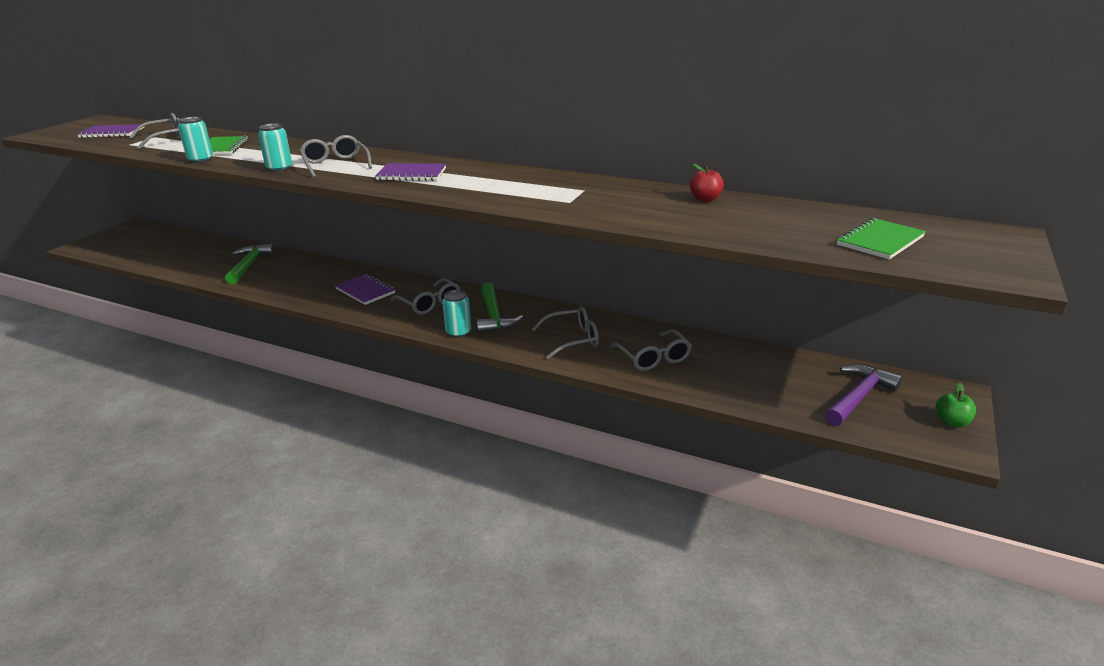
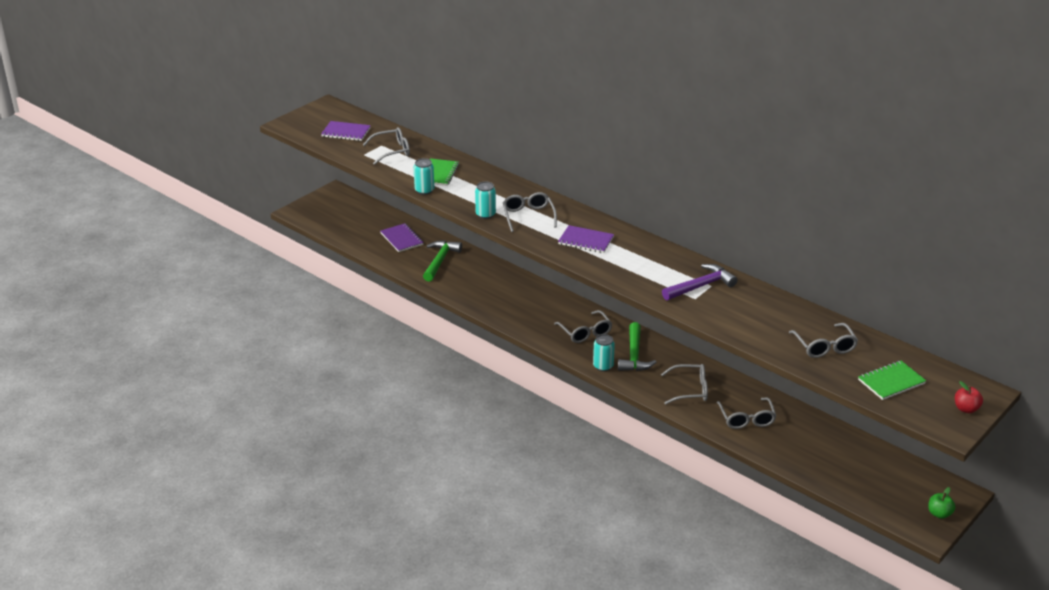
camera: 15 degrees right, 5 degrees up
purple notebook [335,274,395,305] -> purple notebook moved to [381,223,424,252]
red apple [690,164,724,202] -> red apple moved to [955,381,983,413]
purple hammer [825,364,902,426] -> purple hammer moved to [662,264,738,300]
none -> grey glasses [789,323,858,358]

